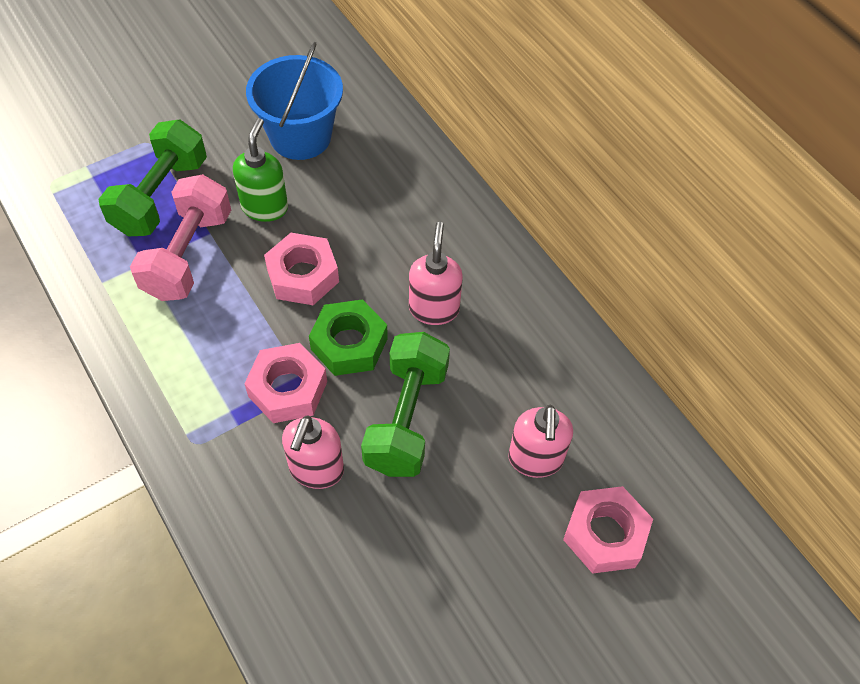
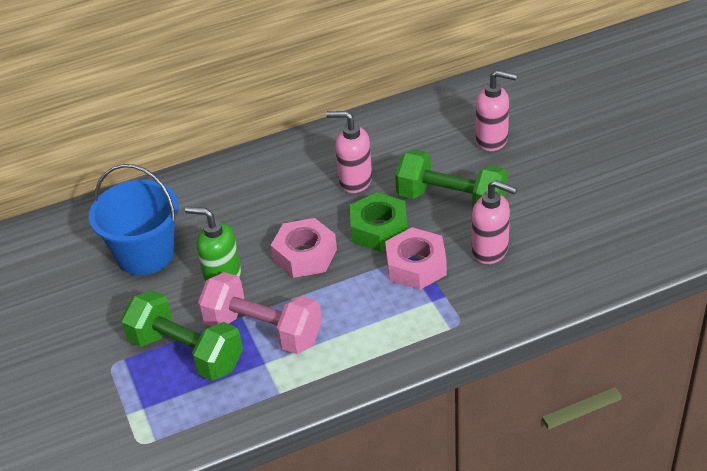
camera: 75 degrees left, 15 degrees down
pink nut [563,486,653,574] -> none

